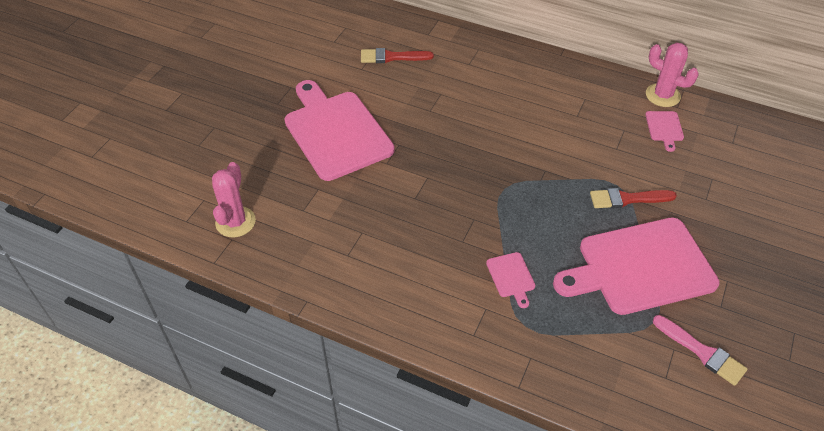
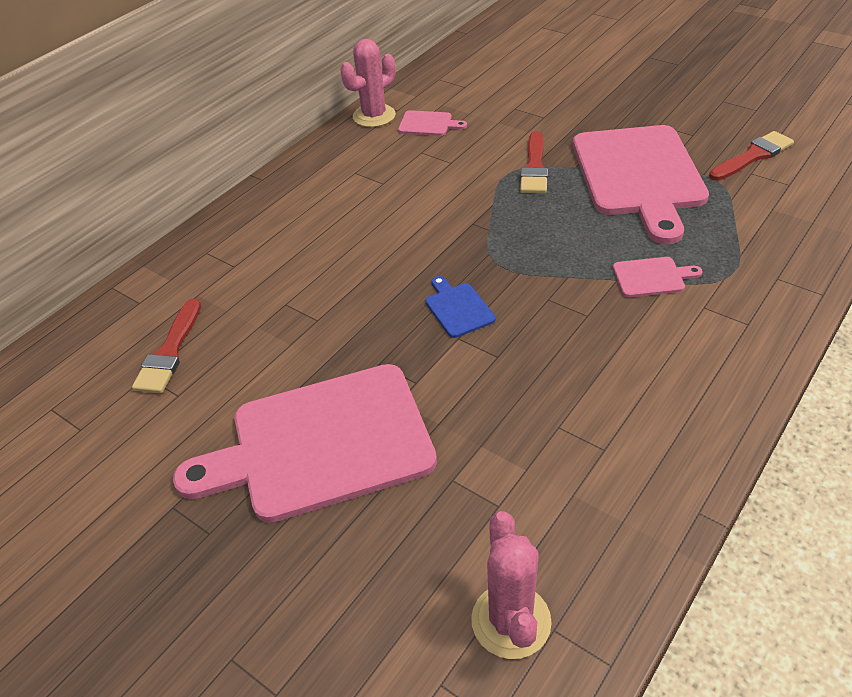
camera: 75 degrees left, 5 degrees down
pink cactus [212,162,256,237] -> pink cactus turned 60 degrees clockwise [471,511,552,659]
pink brush [653,315,747,386] -> red brush [709,131,794,181]
none -> blue cutting board [426,276,496,338]

